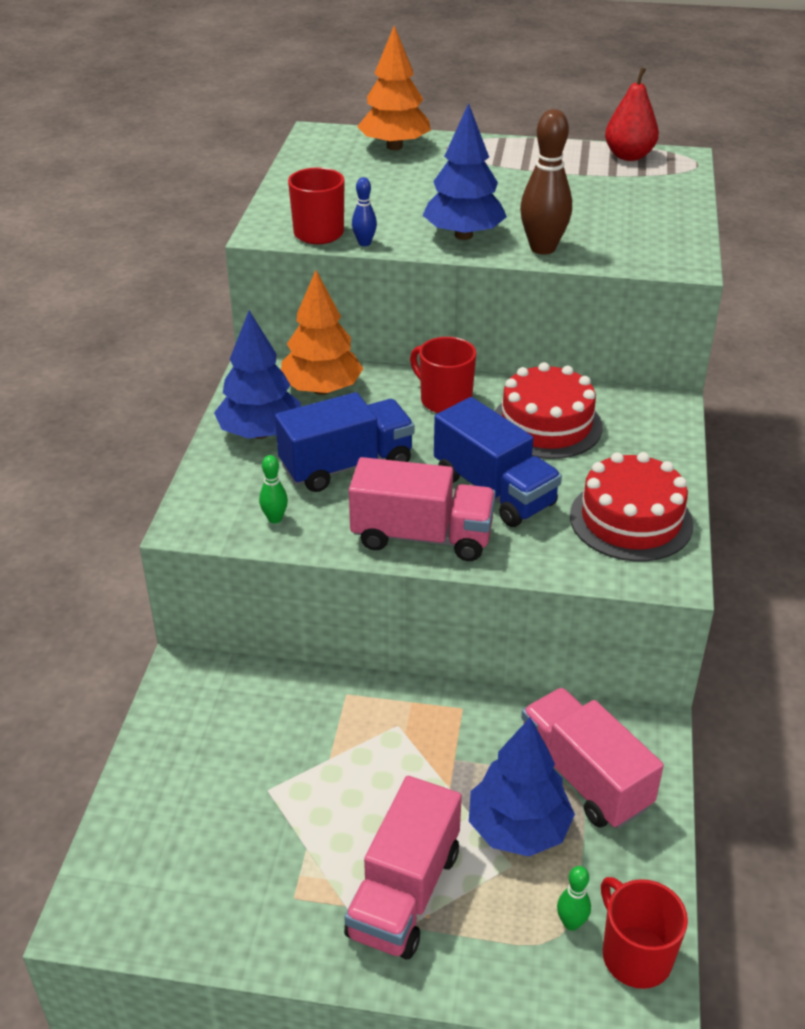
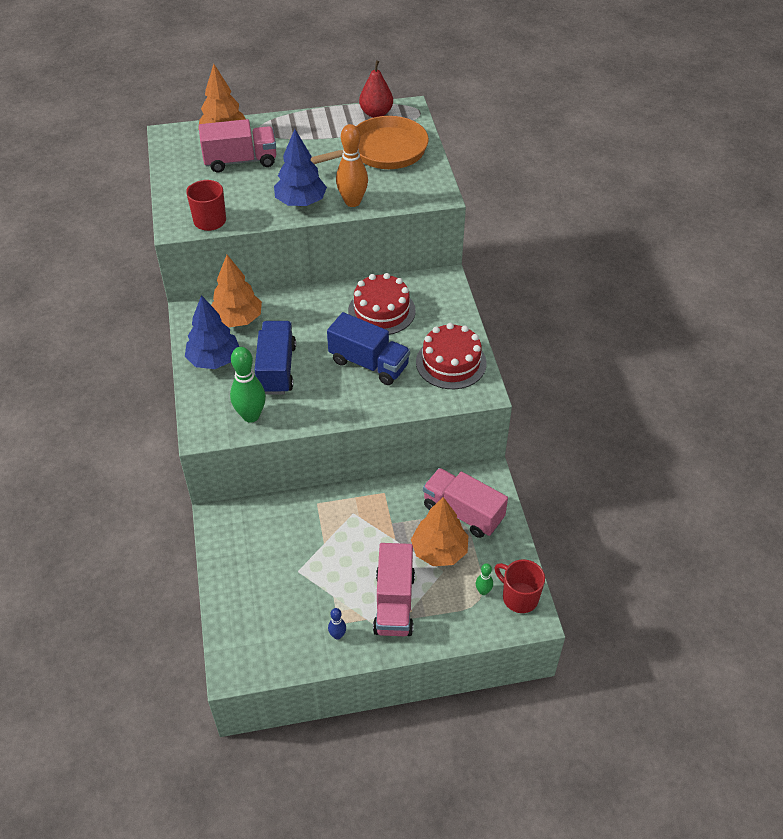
camera: 20 degrees left, 10 degrees up
green bowling pin [259,455,288,523] -> green bowling pin [230,347,266,423], size x2.02
blue truck [275,392,414,492] -> blue truck turned 45 degrees counterclockwise [254,321,296,394]
pink truck [349,457,496,561] -> pink truck moved to [199,119,276,173]
blue bowling pin [352,177,377,246] -> blue bowling pin moved to [328,608,346,640]
red mug [410,337,476,413] -> none
blue tree [469,718,575,856] -> orange tree [411,497,468,566]
brown bowling pin [520,109,572,255] -> orange bowling pin [336,124,368,207]
none -> orange pan [310,116,429,169]

